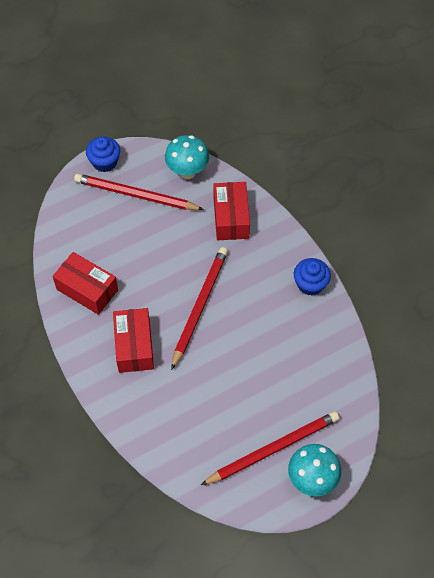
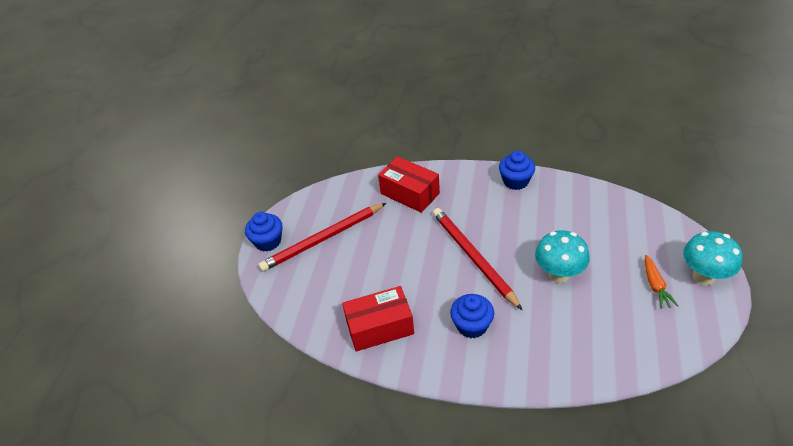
camera: 45 degrees left, 15 degrees down
red box [113,308,154,373] -> blue cupcake [450,294,494,338]
turquoise mushroom [165,135,209,179] -> turquoise mushroom moved to [535,230,590,283]
red pencil [201,411,339,485] -> orange carrot [645,255,678,309]

